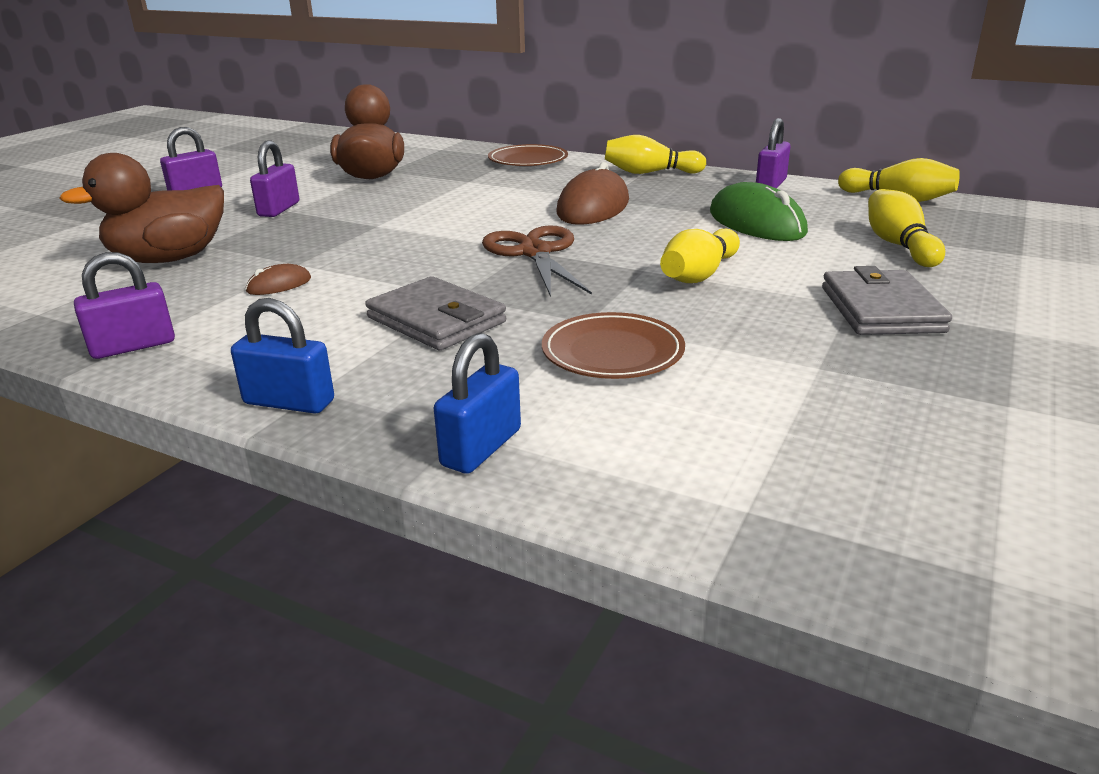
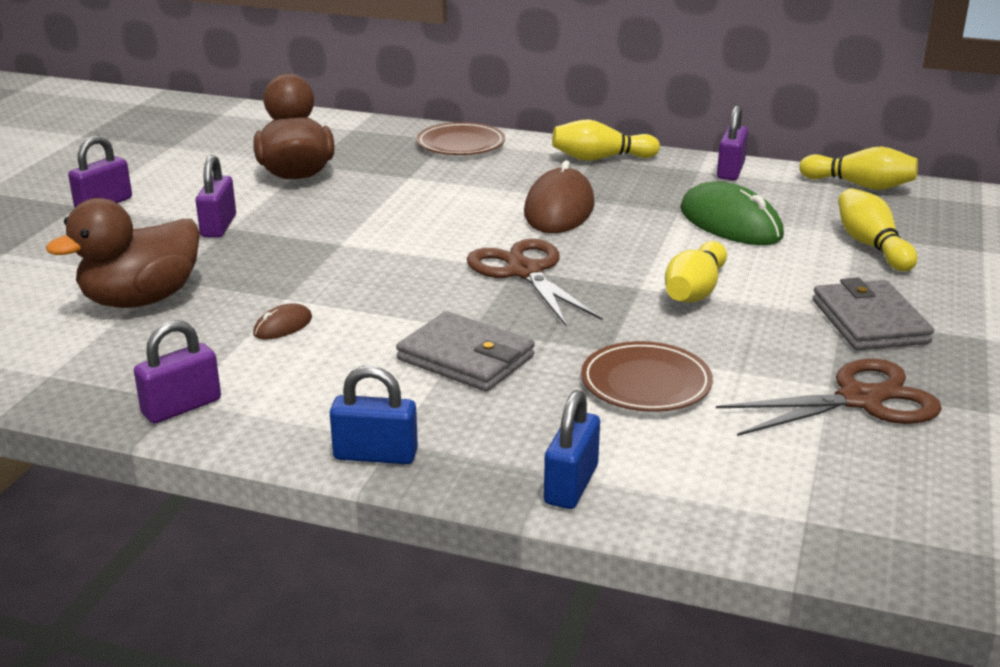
camera: 10 degrees left, 0 degrees up
none -> brown scissors [716,359,942,436]

